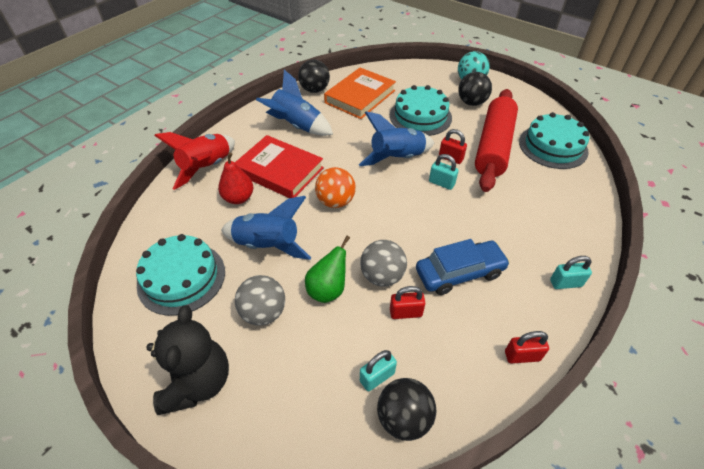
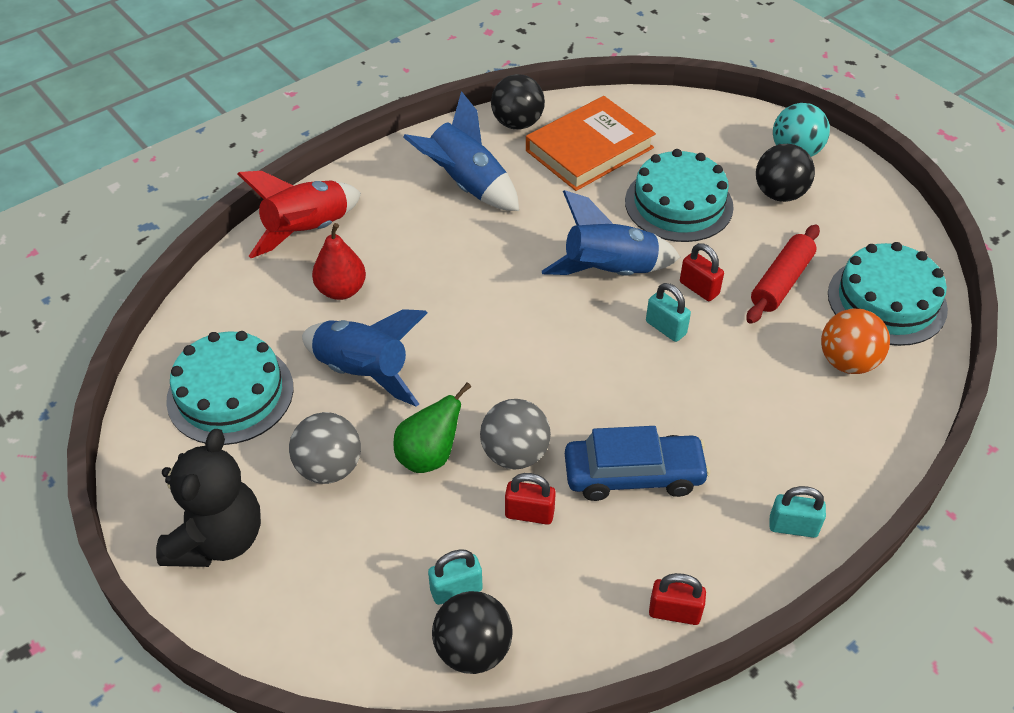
camera: 15 degrees right, 0 degrees up
red book [235,135,324,198] -> none
orange ball [315,167,356,208] -> orange ball moved to [821,308,890,374]
red rolling pin [475,89,518,192] -> red rolling pin [746,224,820,324], size x0.57

